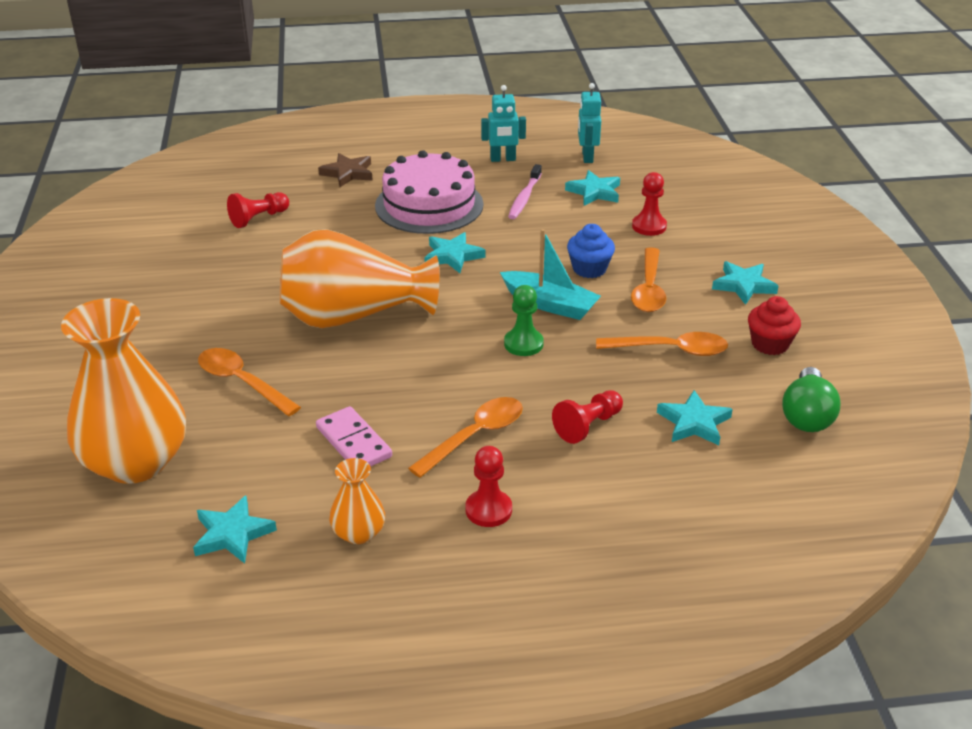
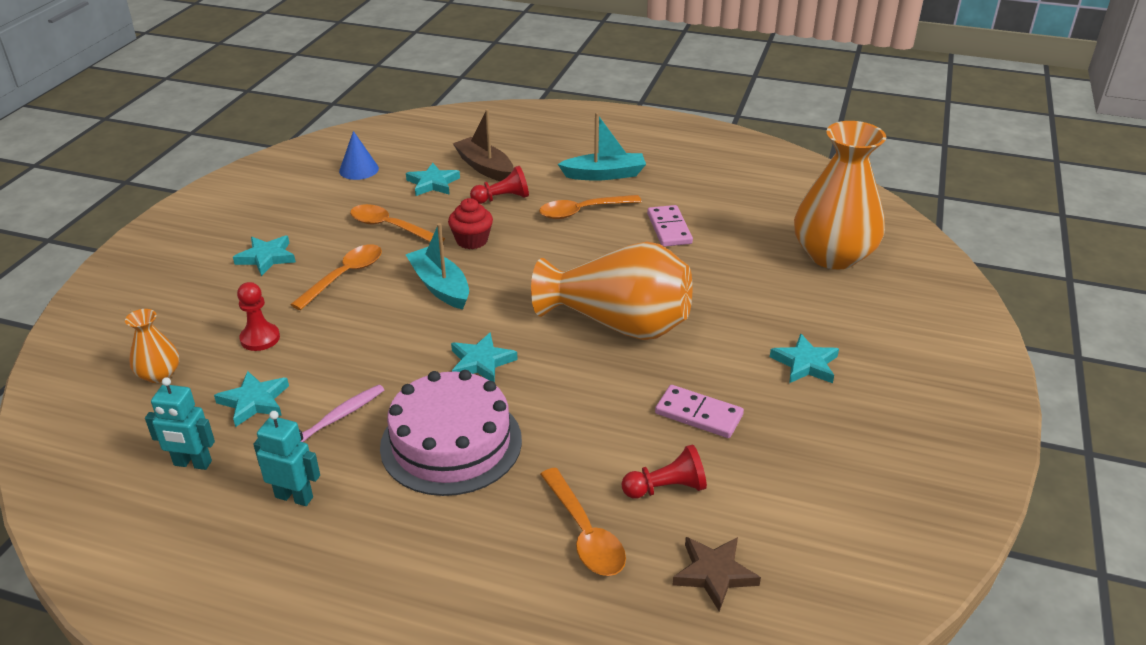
camera: 155 degrees left, 0 degrees up
turquoise star [193,495,277,563] -> turquoise star moved to [770,334,839,383]
orange spoon [198,348,301,416] -> orange spoon moved to [540,468,626,576]
brown star [318,153,373,187] -> brown star moved to [673,537,761,612]
orange vase [329,458,385,544] -> orange vase moved to [125,309,179,383]
red pawn [465,446,512,527] -> turquoise boat [558,113,646,181]
green pawn [504,285,544,356] -> none
blue cupcake [567,224,615,278] -> none
turquoise robot [578,83,601,163] -> turquoise robot turned 75 degrees clockwise [145,377,215,470]
red cupcake [748,296,801,355] -> red cupcake moved to [448,198,493,249]
green light bulb [782,367,841,432] -> blue cone [339,131,379,180]
none -> brown boat [453,109,514,181]
none -> pink domino [655,385,744,438]

